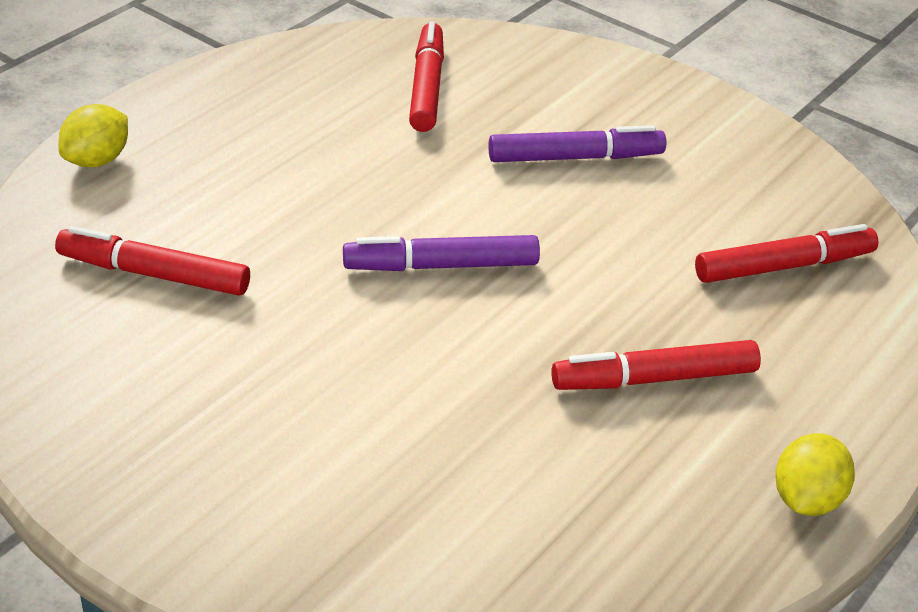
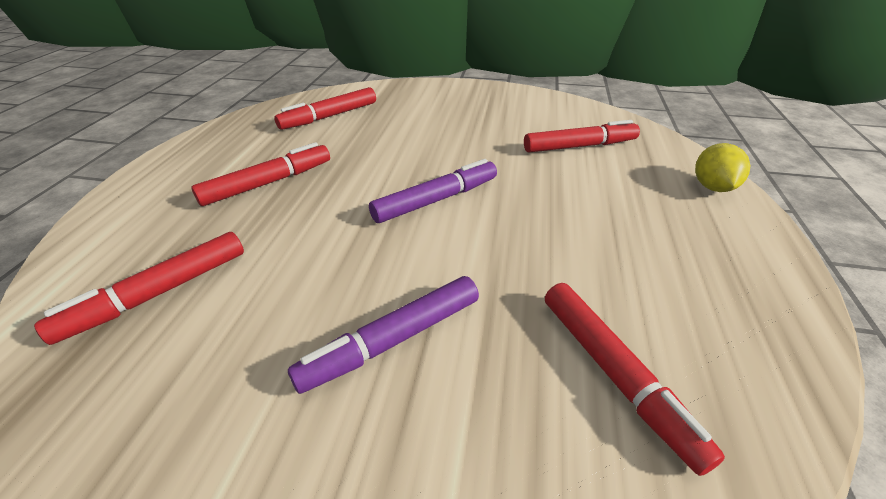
camera: 155 degrees right, 0 degrees up
yellow lemon [775,433,855,516] -> none
none -> red marker [274,87,376,130]

